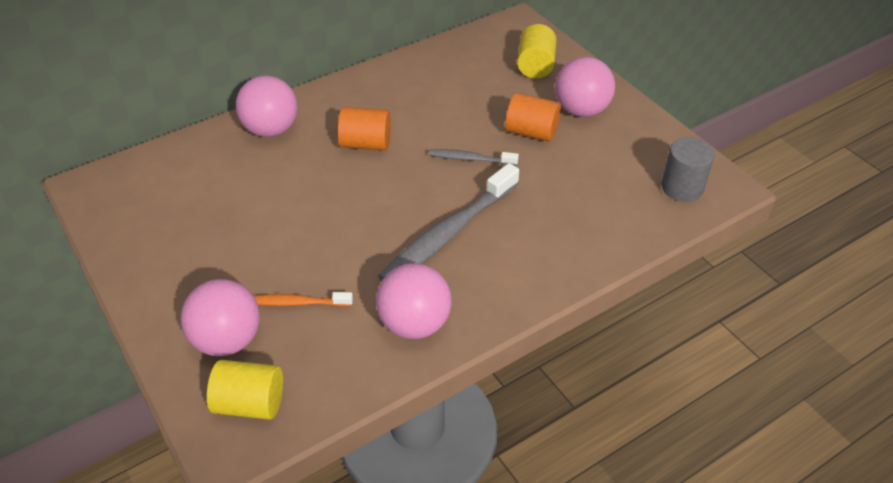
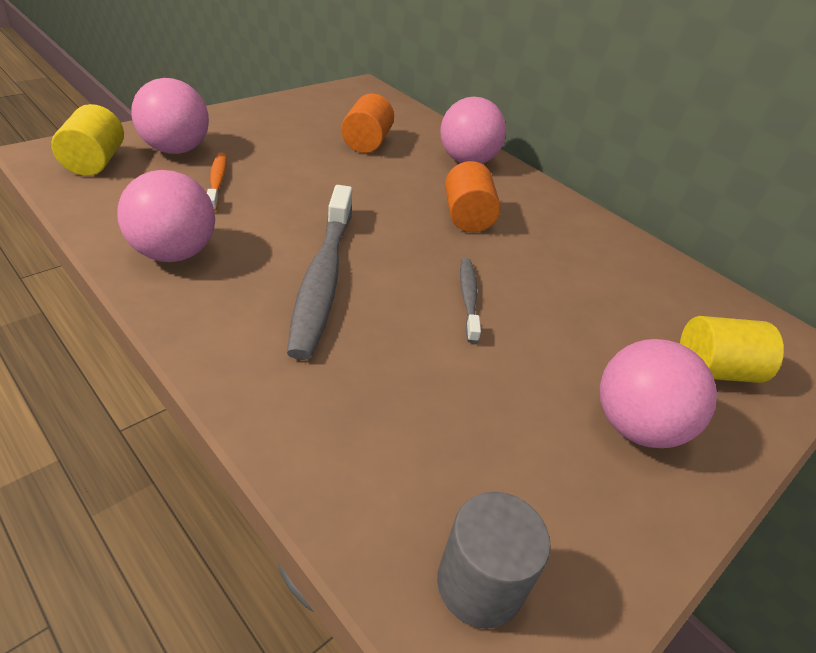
camera: 75 degrees right, 5 degrees down
grey toothbrush [378,163,519,281] -> grey toothbrush turned 120 degrees counterclockwise [287,185,353,360]
orange cylinder [505,93,561,142] -> orange cylinder moved to [341,94,394,153]

